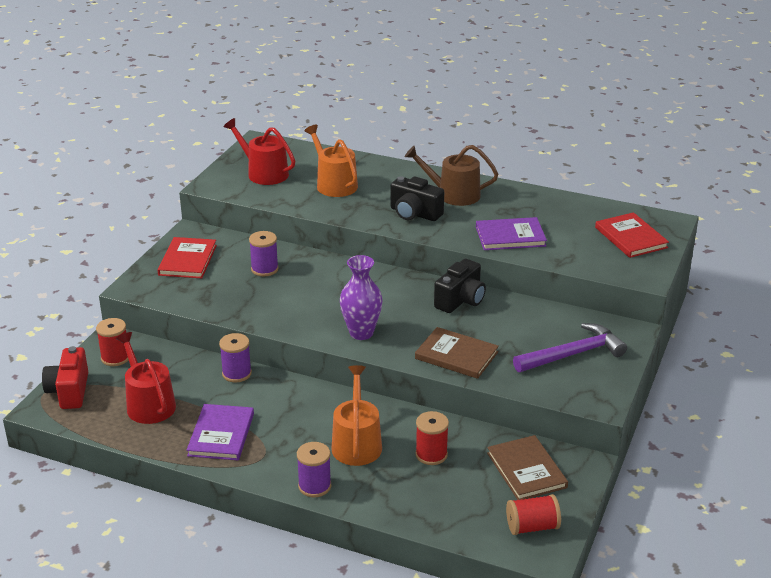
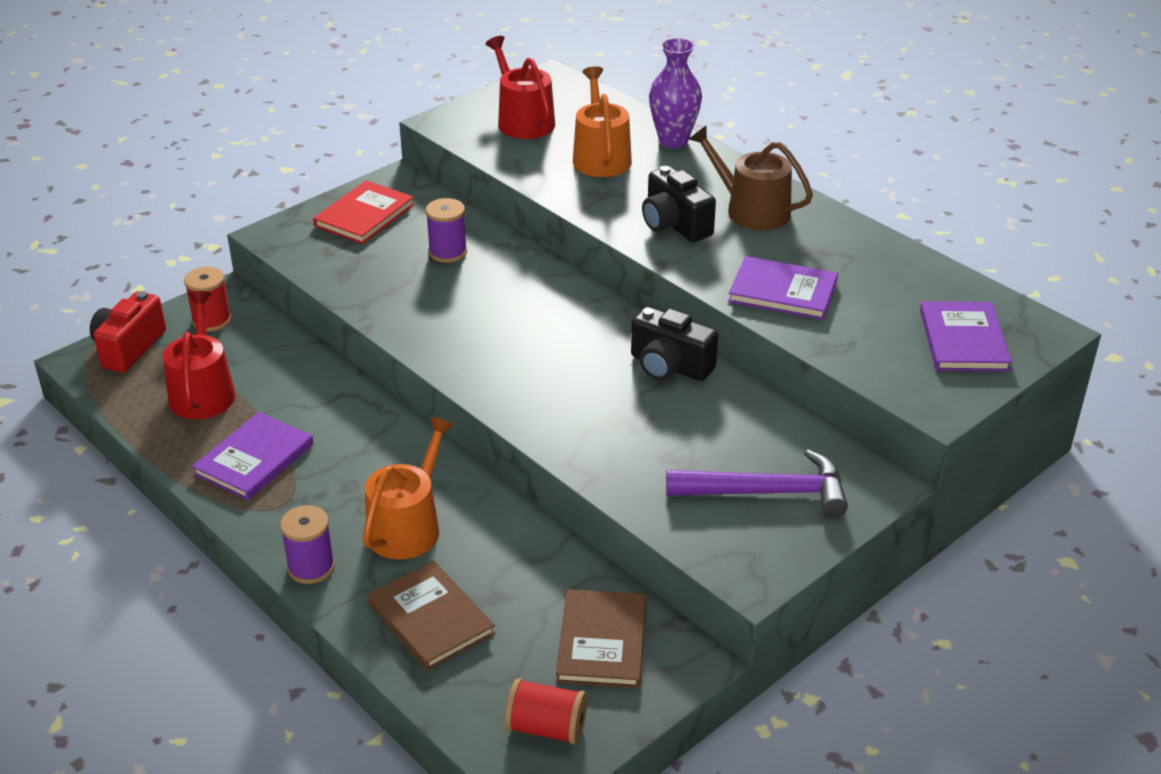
camera: 25 degrees right, 5 degrees up
purple spool [219,333,252,382] -> none
purple vase [340,255,383,340] -> purple vase moved to [649,38,702,148]
brown book [415,327,499,379] -> brown book moved to [367,561,495,671]
red spool [415,411,449,465] -> none
black camera [434,259,486,313] -> black camera turned 60 degrees clockwise [631,307,718,381]
red book [595,212,669,258] -> purple book [920,301,1012,372]

